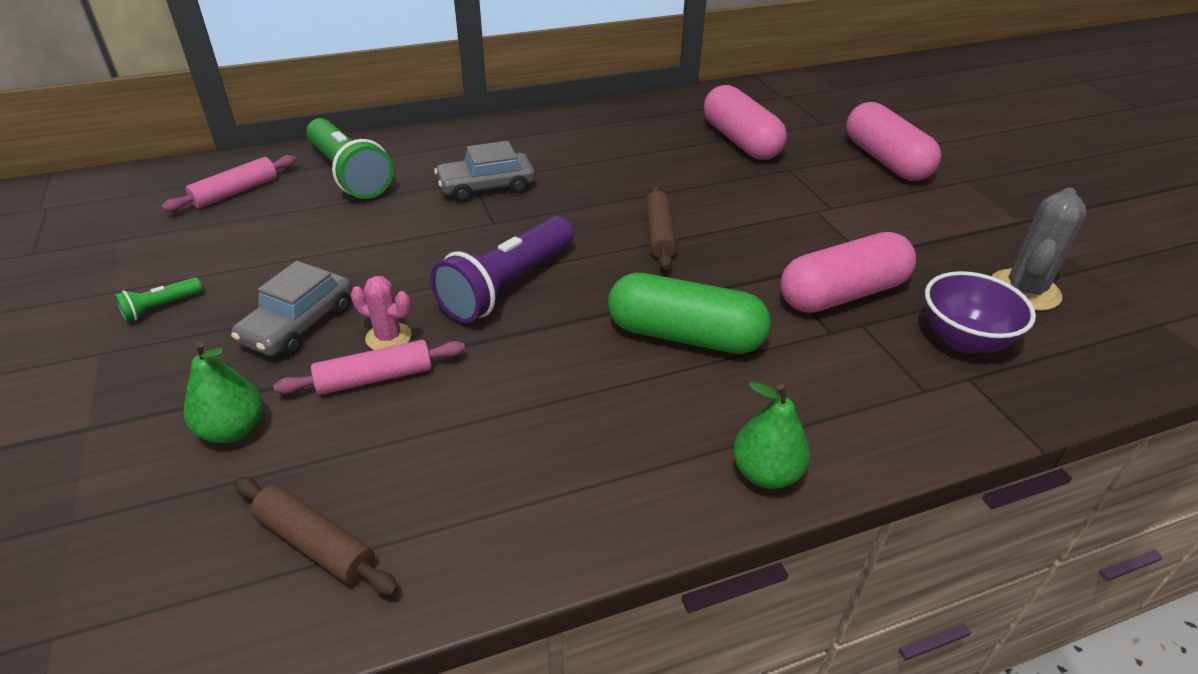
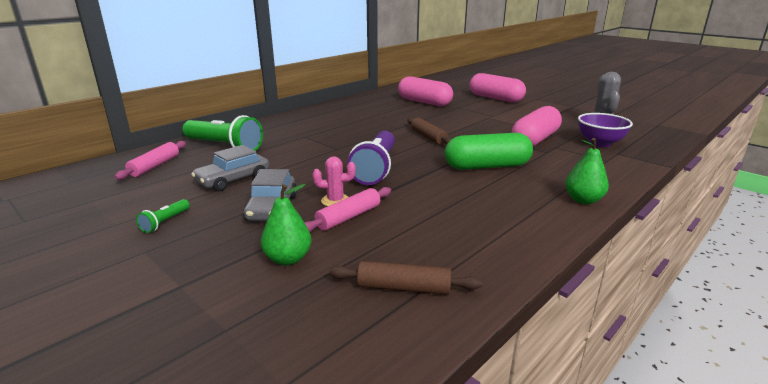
camera: 25 degrees left, 15 degrees down
grey car [434,141,535,202] -> grey car moved to [191,145,269,192]

